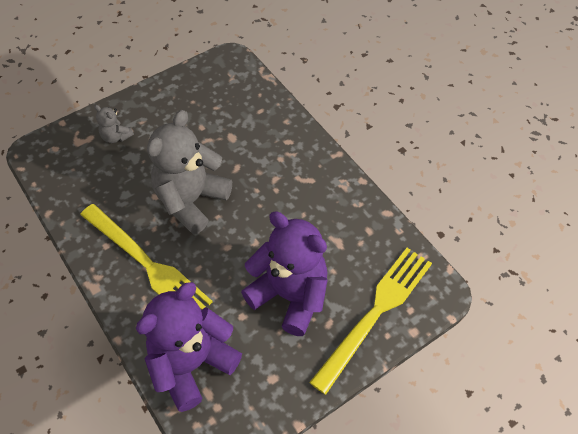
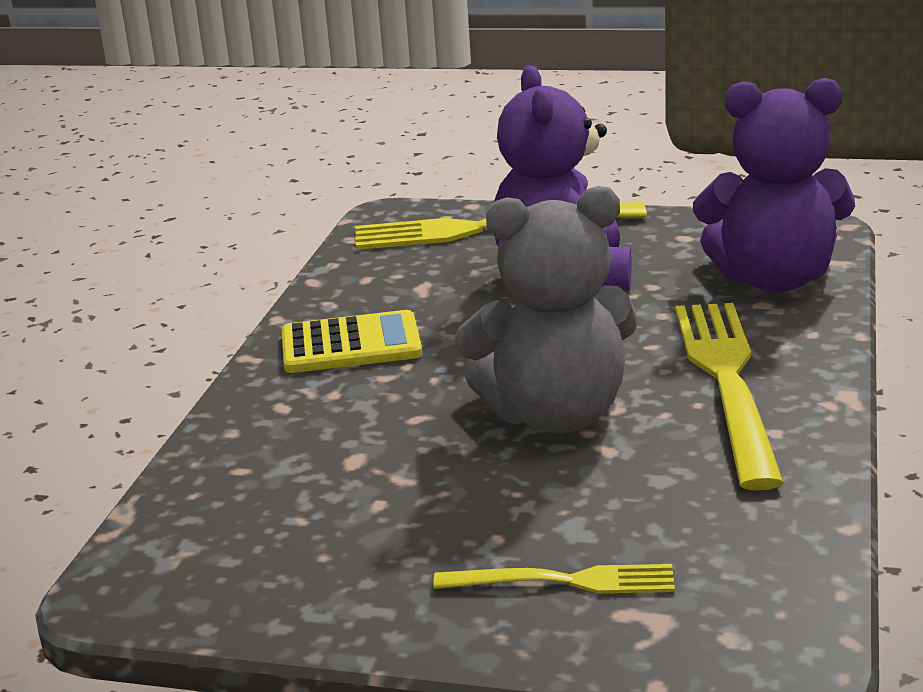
camera: 130 degrees left, 30 degrees down
grey teddy bear [94,105,134,143] -> yellow fork [433,564,675,594]
none -> yellow calculator [282,310,422,373]

